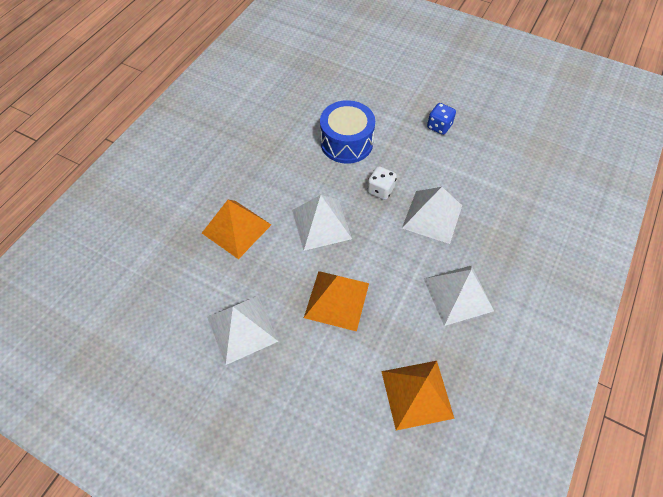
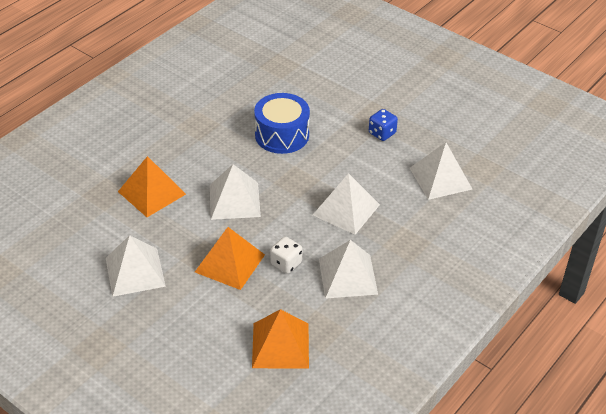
camera: 10 degrees right, 15 degrees down
white dice [367,166,397,200] -> white dice moved to [270,237,302,274]
none -> white pyramid [410,142,472,200]

